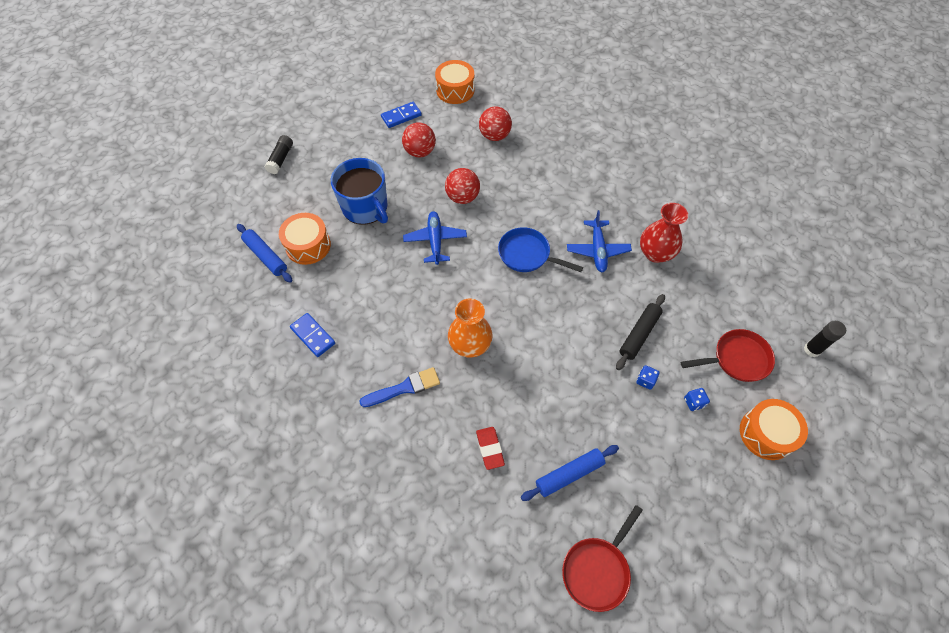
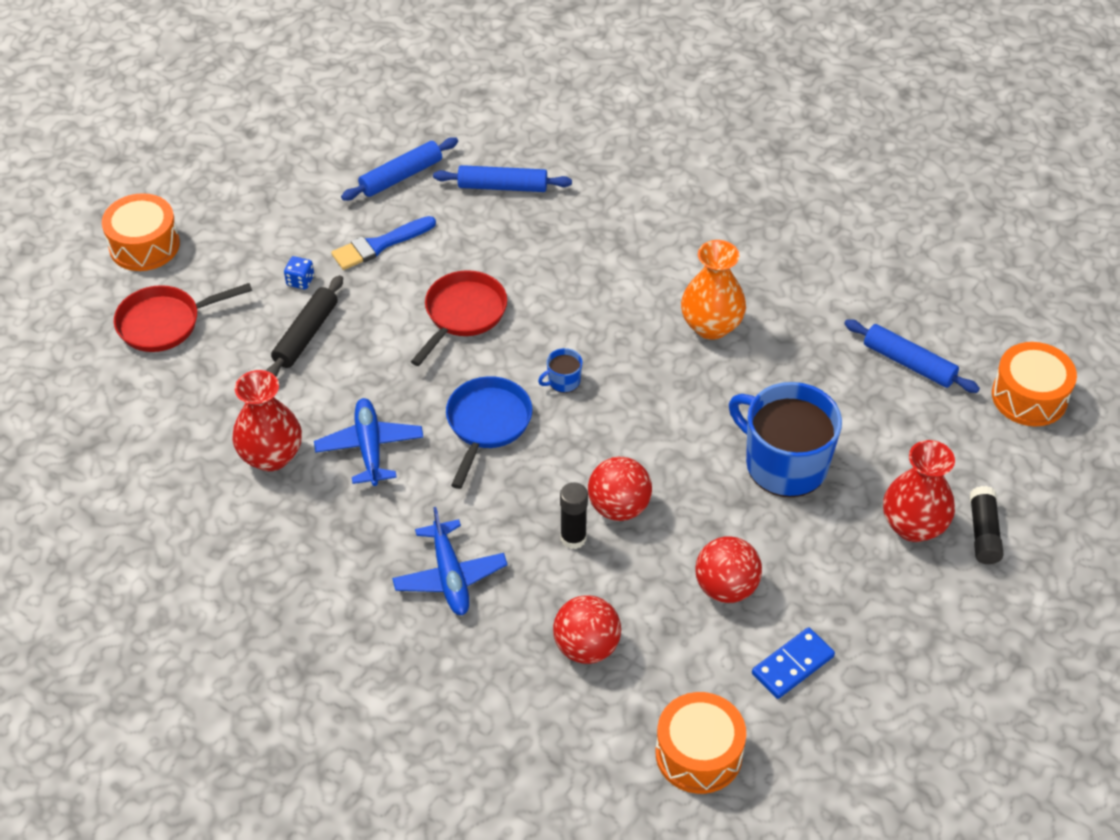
camera: 170 degrees right, 10 degrees down
orange drum [279,213,331,265] -> orange drum moved to [992,342,1077,426]
blue domino [290,313,335,357] -> none
blue brush [359,367,440,407] -> blue brush moved to [331,216,436,270]
blue plane [403,211,467,265] -> blue plane moved to [392,507,507,615]
orange vase [448,299,493,357] -> orange vase moved to [681,240,746,340]
red eraser [476,427,505,470] -> blue rolling pin [433,165,572,192]
blue pan [498,227,583,272] -> blue pan turned 90 degrees counterclockwise [446,376,532,489]
red pan [562,505,643,612] -> red pan moved to [411,270,507,366]
blue dice [684,388,710,411] -> none
black glue stick [804,321,846,357] -> black glue stick moved to [560,482,588,549]
none -> blue mug [538,348,583,393]
none -> red vase [883,440,955,542]

